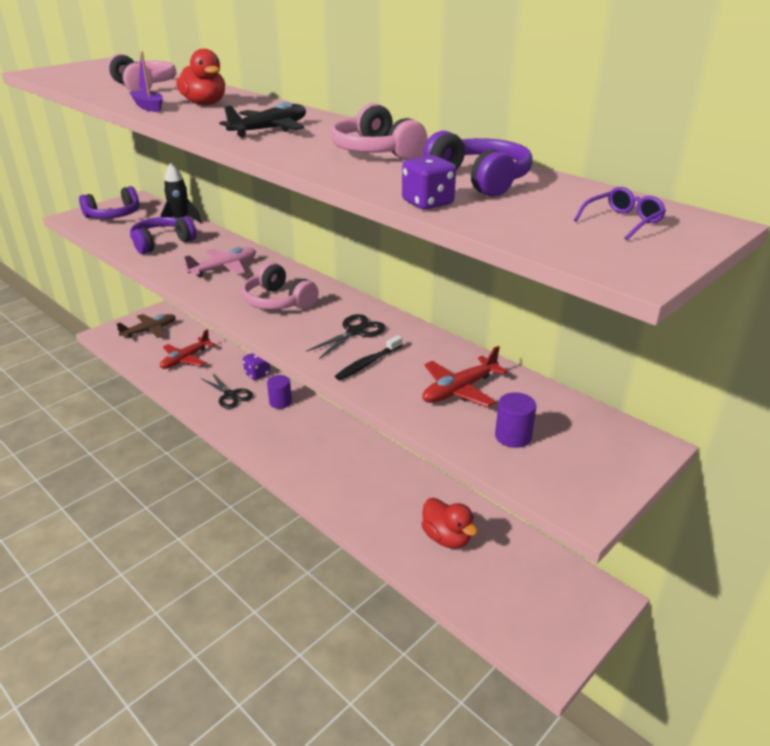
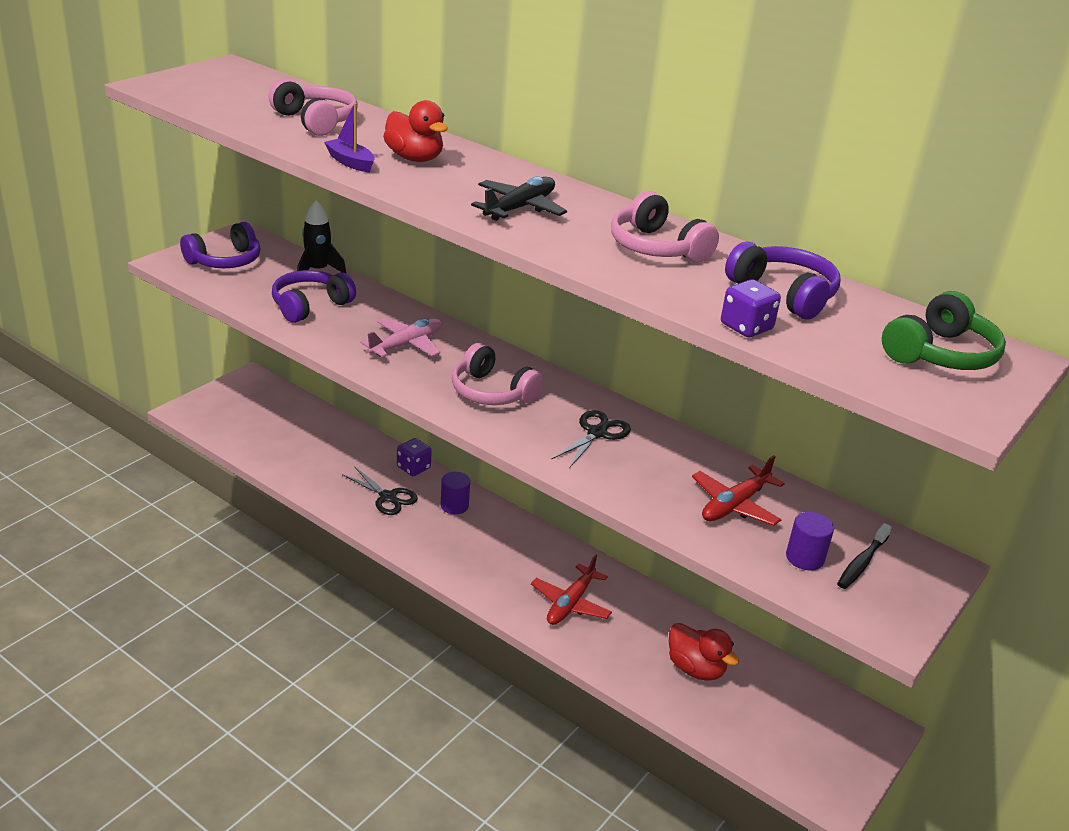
camera: 10 degrees left, 0 degrees up
brown plane [117,314,176,338] -> none
red plane [160,329,215,369] -> red plane moved to [531,554,612,625]
black toothbrush [335,335,402,380] -> black toothbrush moved to [837,523,892,589]
purple glasses [574,187,666,240] -> green headphones [882,291,1006,370]

